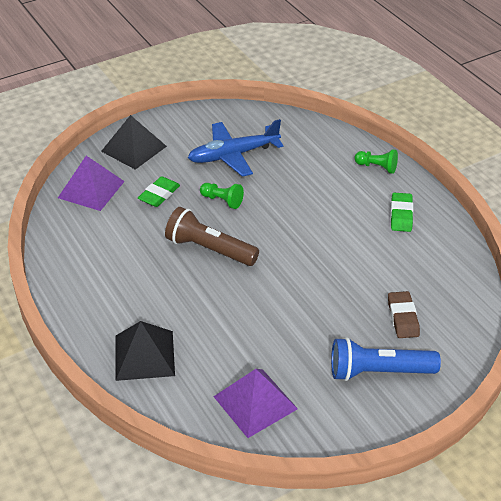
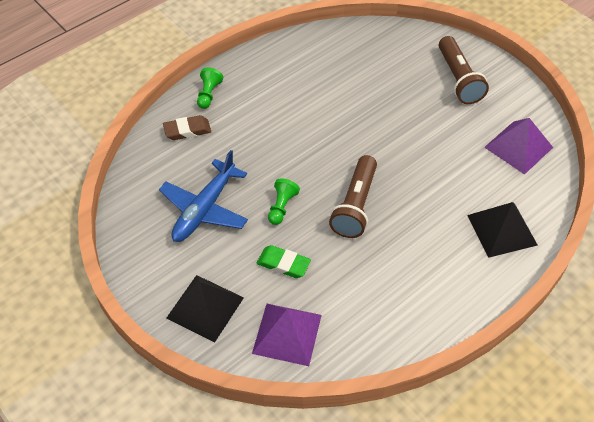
camera: 100 degrees left, 10 degrees up
blue plane [188,119,284,177] -> blue plane turned 60 degrees clockwise [159,150,248,242]
blue flashlight [331,337,441,381] -> brown flashlight [439,36,489,104]
brown eraser [388,291,420,338] -> brown eraser moved to [163,115,211,140]
green eraser [390,193,413,232] -> none

